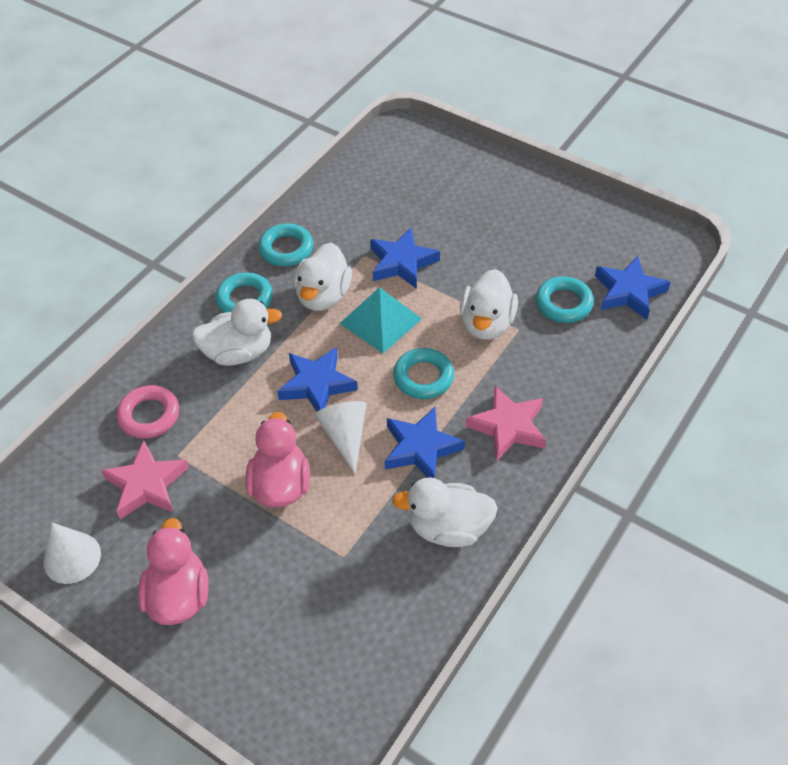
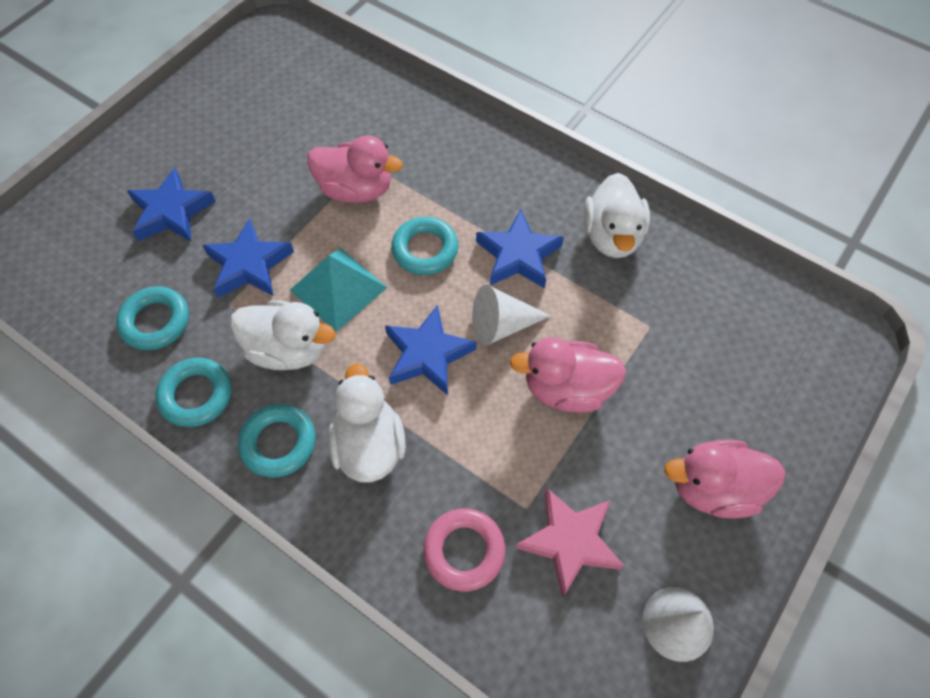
camera: 90 degrees left, 10 degrees up
white duck [460,269,518,340] -> pink duck [307,135,403,203]
pink star [465,386,546,461] -> none
turquoise ring [536,276,594,323] -> turquoise ring moved to [116,286,189,350]
blue star [595,256,671,320] -> blue star moved to [127,168,216,242]

